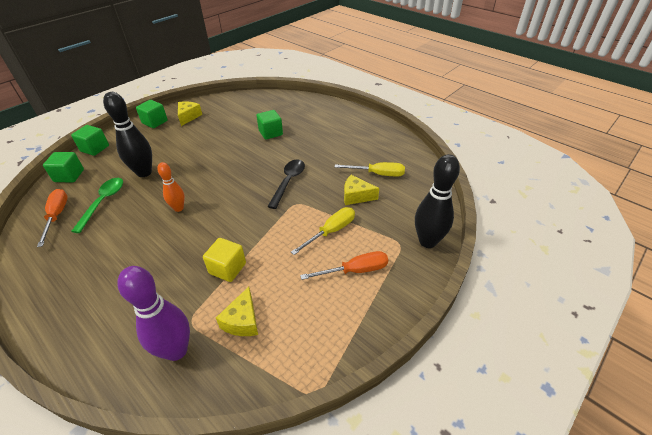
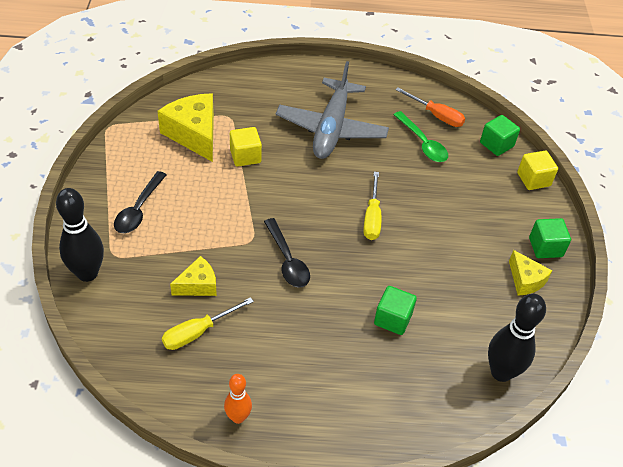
camera: 135 degrees right, 5 degrees up
green cube [71,125,109,156] -> yellow cube [517,151,558,190]
black bowling pin [103,92,152,177] -> black bowling pin moved to [488,294,546,382]
purple bowling pin [117,266,190,361] -> none
orange bowling pin [157,162,185,212] -> orange bowling pin moved to [224,374,252,424]
yellow cheese [216,287,258,336] -> yellow cheese [157,93,214,162], size x1.77
yellow screwdriver [291,207,355,255] -> yellow screwdriver moved to [364,172,381,240]
orange screwdriver [300,251,388,280] -> black spoon [114,171,167,233]
none -> grey plane [276,61,389,159]

